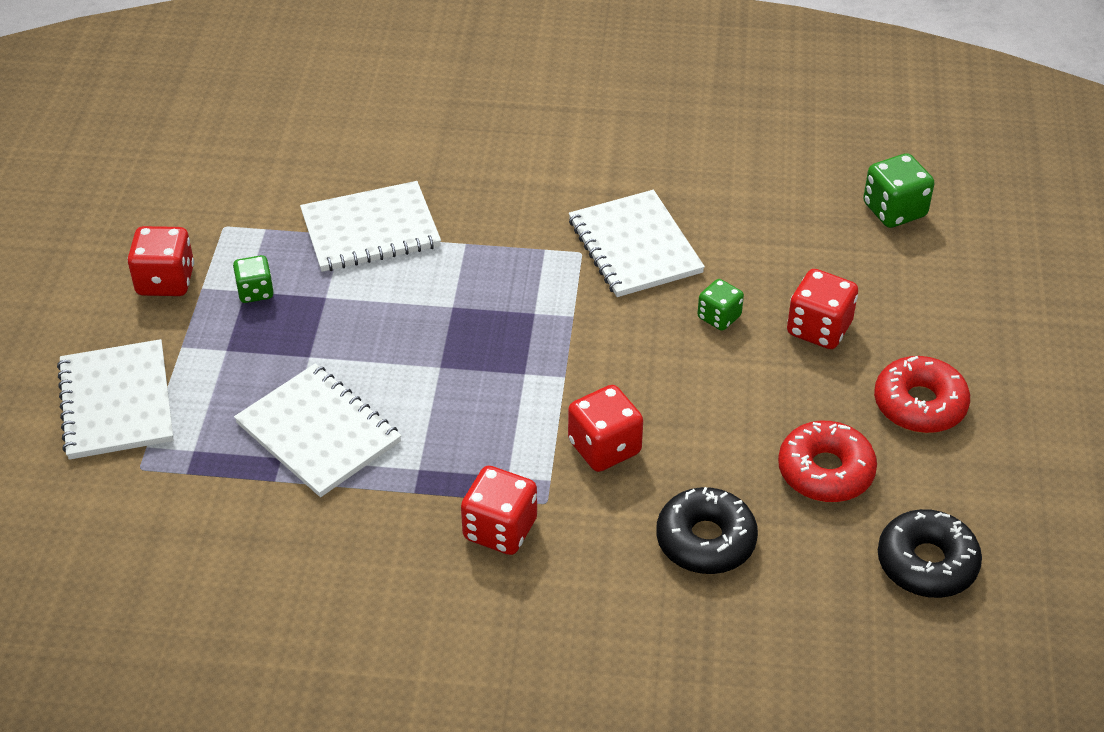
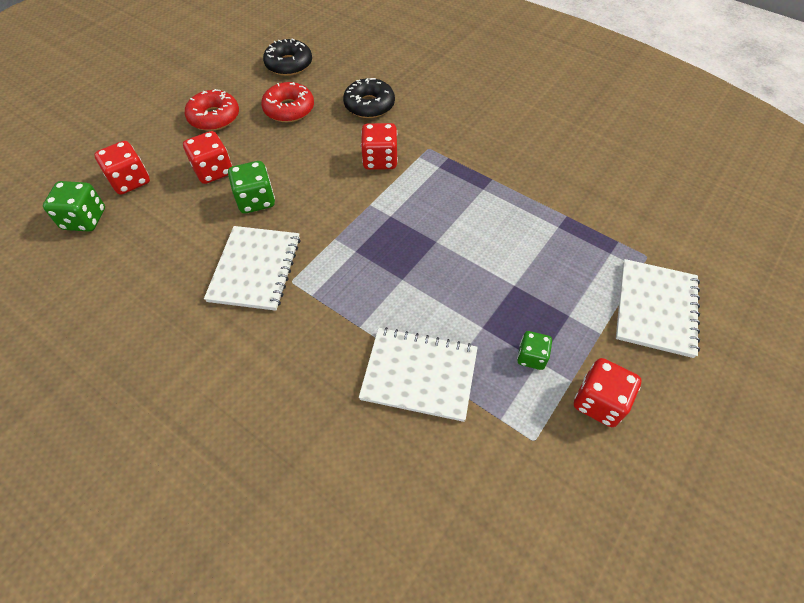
camera: 150 degrees left, 10 degrees up
white notebook [234,364,402,497] -> none
red dice [461,466,537,555] -> red dice moved to [94,141,150,195]
green dice [697,279,744,331] -> green dice [228,161,275,214], size x1.57

